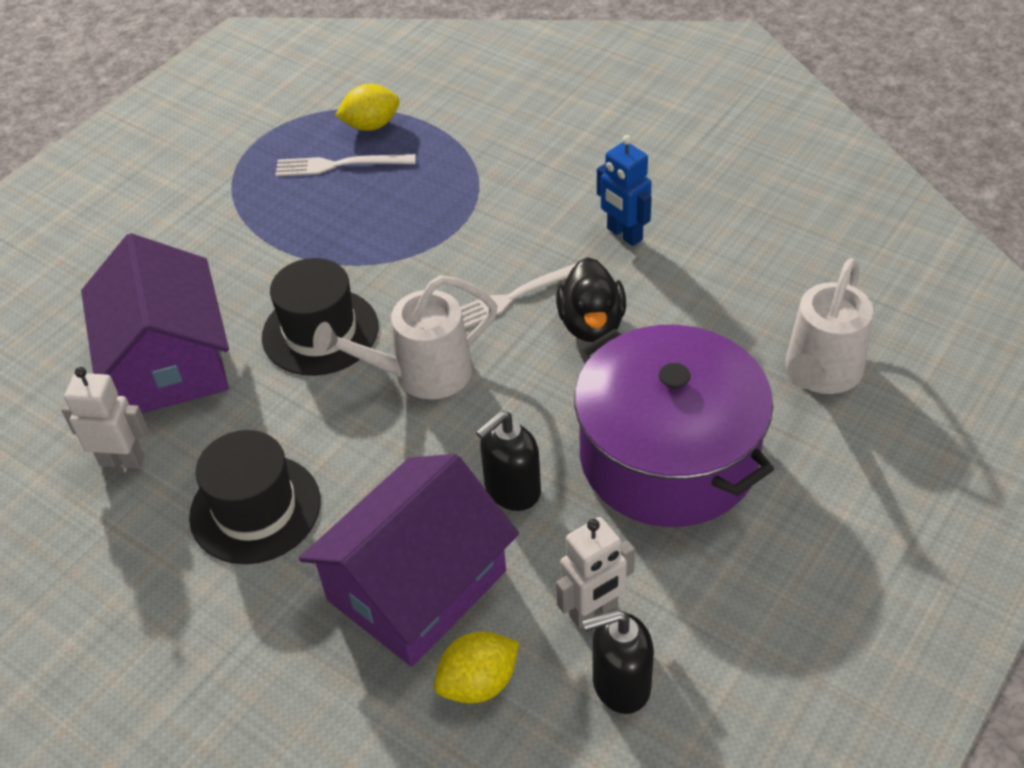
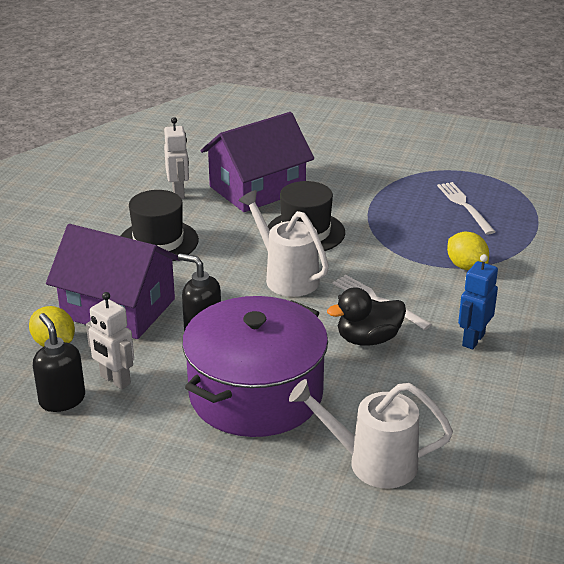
camera: 70 degrees right, 15 degrees down
yellow lemon [335,84,400,131] -> yellow lemon moved to [447,232,489,270]

